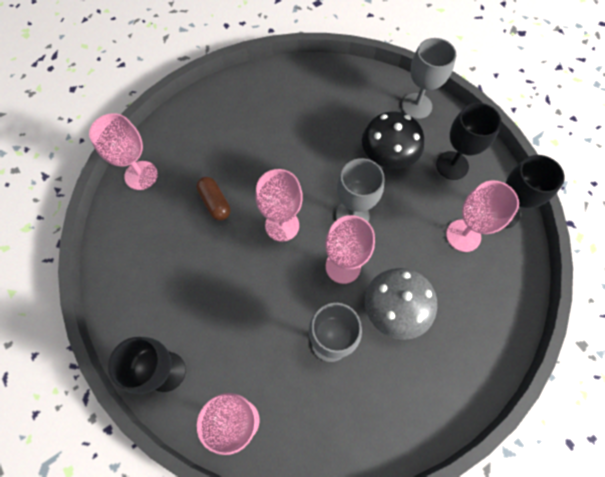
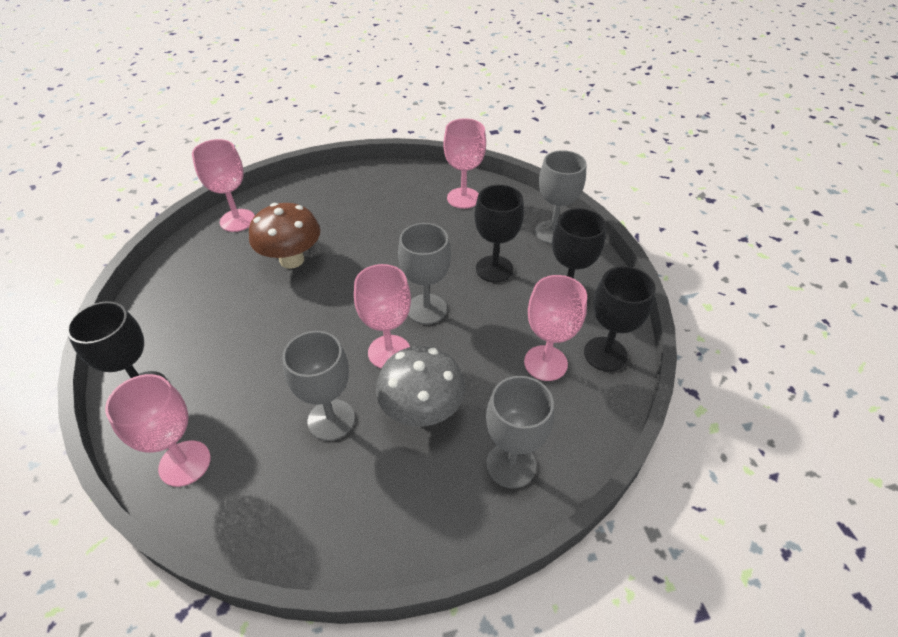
camera: 20 degrees right, 20 degrees down
brown capsule [196,177,231,221] -> brown mushroom [249,203,320,269]
pink goblet [256,169,303,242] -> pink goblet moved to [443,118,486,209]
black mushroom [362,111,424,169] -> black goblet [474,185,524,283]
none -> grey goblet [486,376,554,488]

